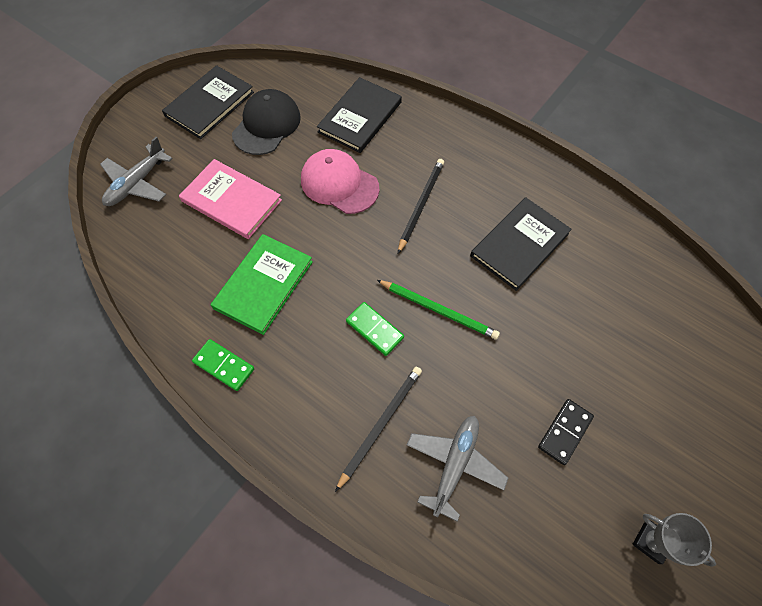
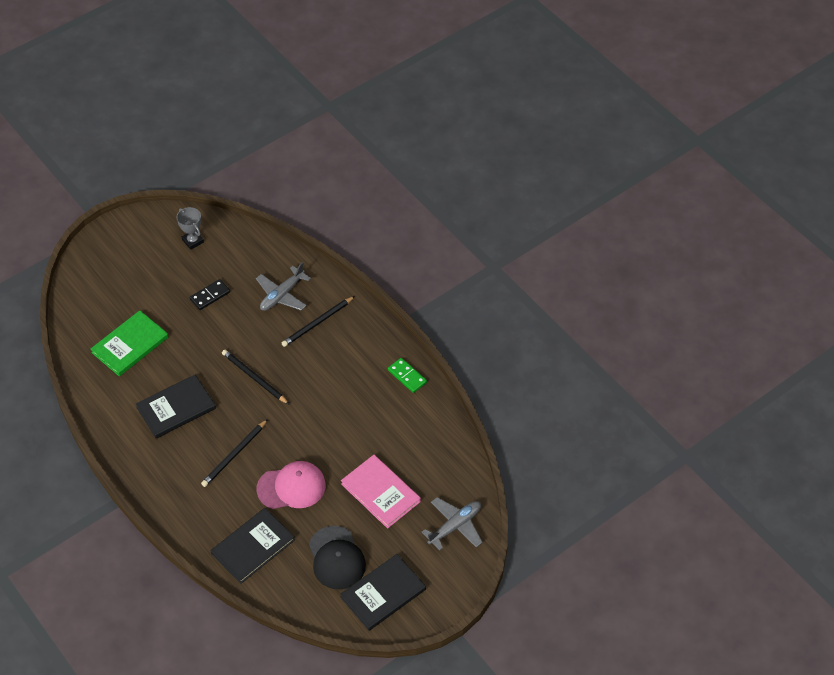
camera: 165 degrees left, 10 degrees down
green book [211,234,313,335] -> green book moved to [91,310,168,376]
black cap [232,89,301,155] -> black cap turned 60 degrees counterclockwise [309,526,366,590]
pink cap [301,149,380,214] -> pink cap turned 60 degrees counterclockwise [257,461,326,509]
green domino [346,302,404,356] -> none
green pencil [377,280,500,340] -> black pencil [222,350,290,405]

